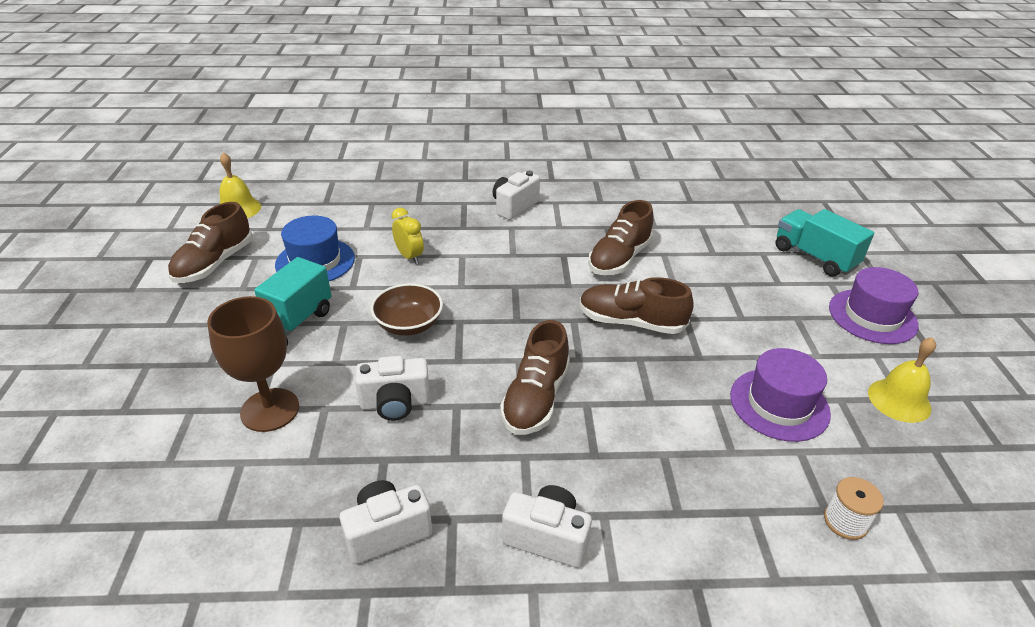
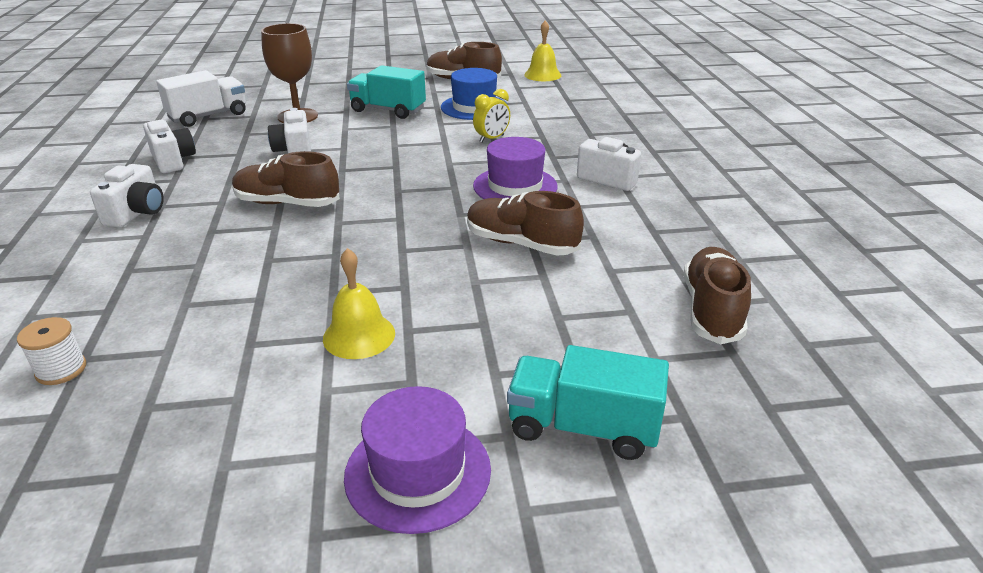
camera: 85 degrees right, 5 degrees down
brown bowl [371,283,443,336] -> none
brown shoe [579,277,694,334] -> brown shoe moved to [684,247,751,344]
purple hat [730,348,831,442] -> purple hat moved to [473,137,558,199]
turquoise truck [775,209,874,277] -> turquoise truck turned 120 degrees counterclockwise [507,345,669,460]
yellow bell [868,337,936,423] -> yellow bell moved to [323,248,395,359]
none -> white truck [156,70,246,127]

